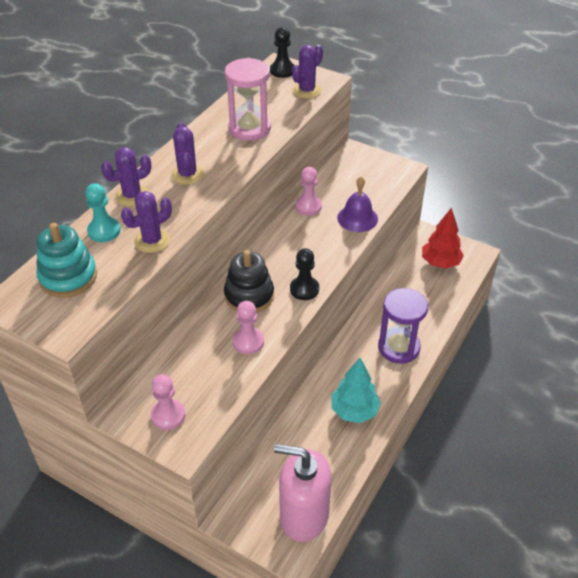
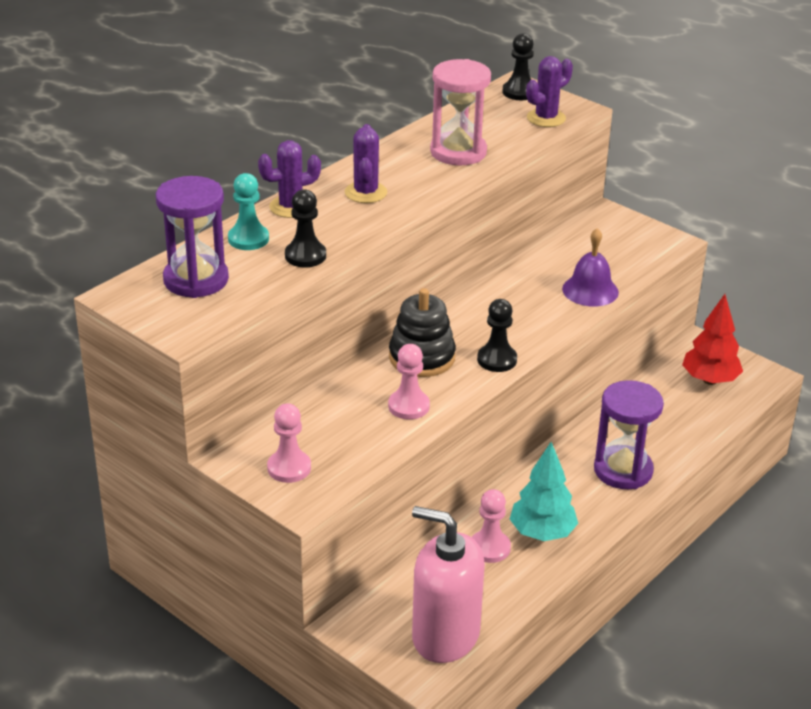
camera: 10 degrees right, 10 degrees down
turquoise stacking toy [36,223,97,298] -> purple hourglass [156,176,229,298]
purple cactus [121,191,172,253] -> black pawn [285,189,326,267]
pink pawn [295,167,322,215] -> pink pawn moved to [472,489,511,563]

